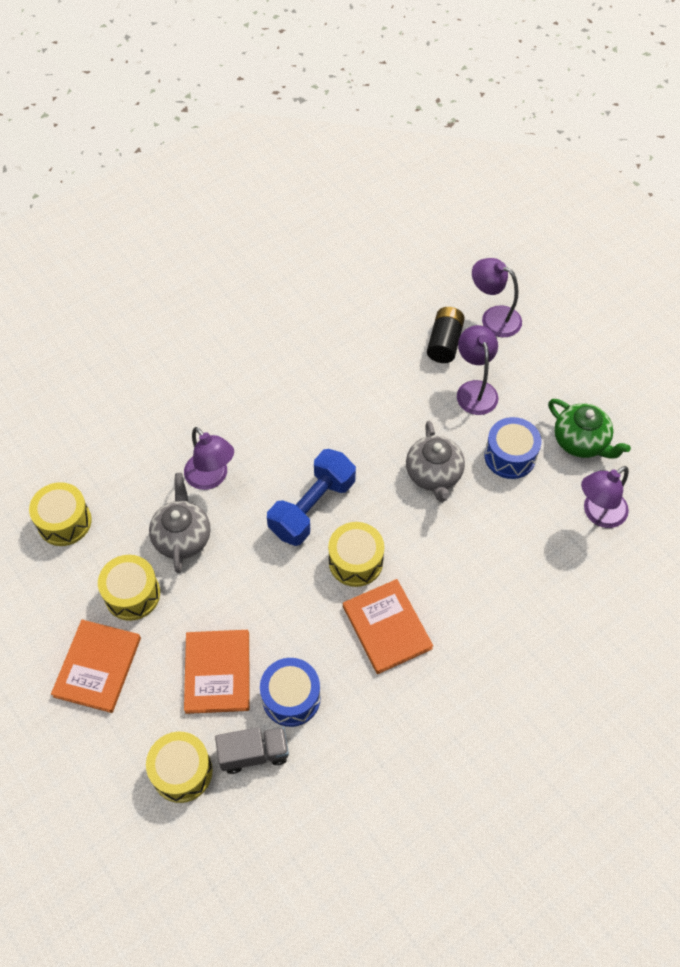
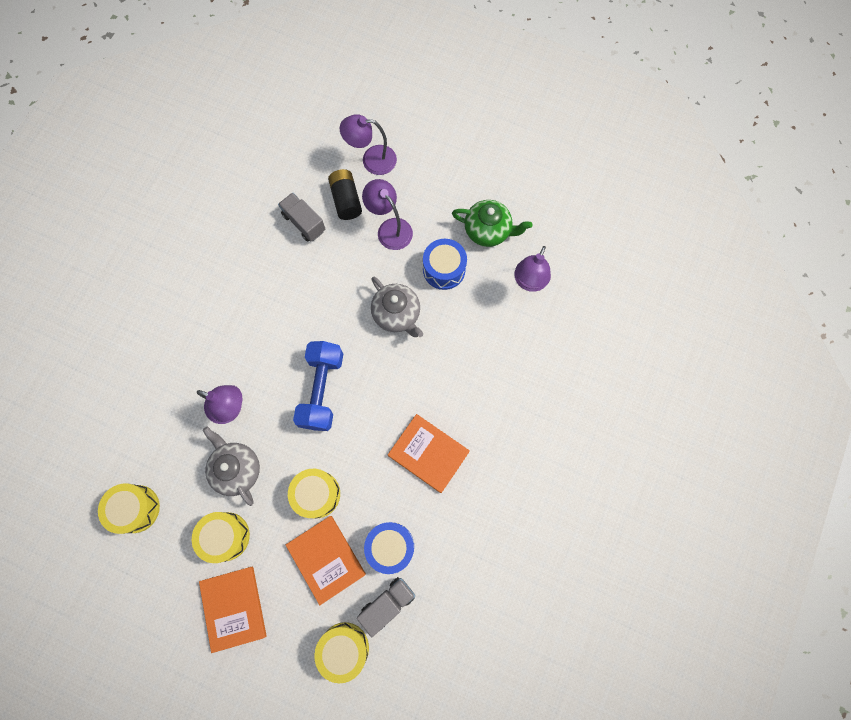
camera: 30 degrees left, 15 degrees up
yellow drum [328,522,384,587] -> yellow drum moved to [288,469,340,518]
none -> grey truck [278,193,326,242]

